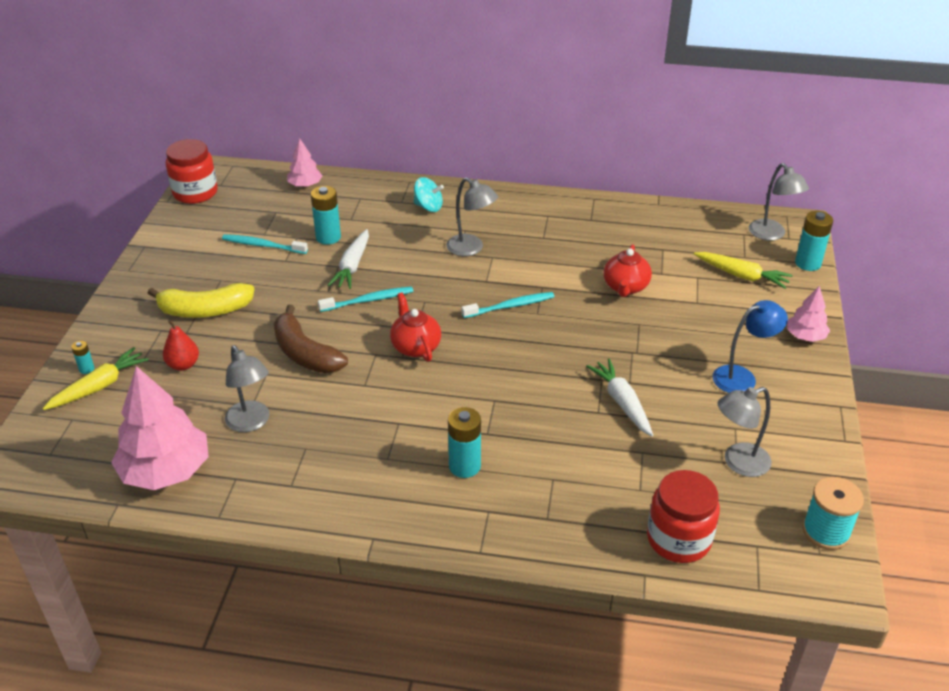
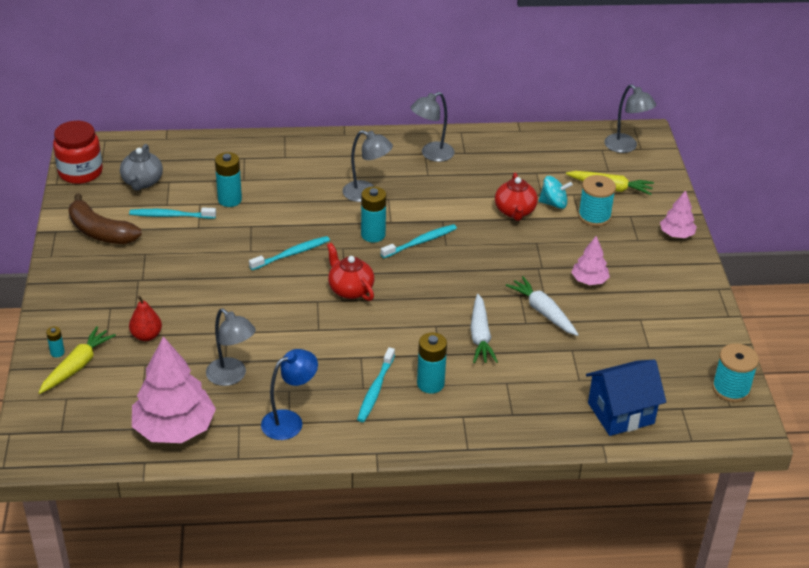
camera: 15 degrees left, 0 degrees up
yellow banana [148,283,255,318] -> none
brown banana [273,305,348,373] -> brown banana moved to [68,193,142,244]
pink tree [287,138,322,187] -> pink tree moved to [571,236,610,285]
white carrot [328,229,369,289] -> white carrot moved to [470,294,498,363]
turquoise spinning top [414,177,444,212] -> turquoise spinning top moved to [539,176,573,209]
red jar [647,470,720,563] -> blue house [586,360,666,436]
blue lamp [713,300,788,393] -> blue lamp moved to [261,349,318,440]
grey lamp [718,387,772,477] -> grey lamp moved to [410,92,455,162]
turquoise battery [795,211,833,271] -> turquoise battery moved to [361,187,386,243]
none -> grey teapot [120,144,163,191]
none -> turquoise toothbrush [357,347,395,422]
none -> turquoise spool [578,175,616,227]

